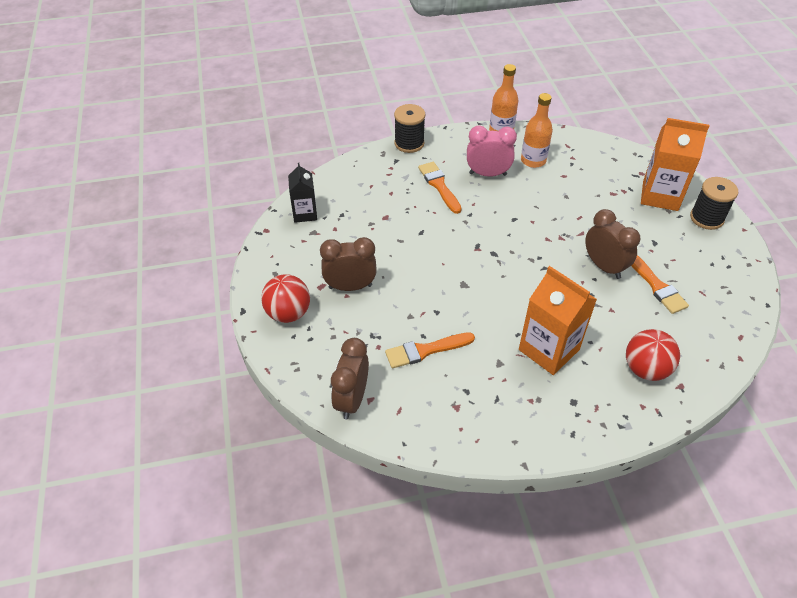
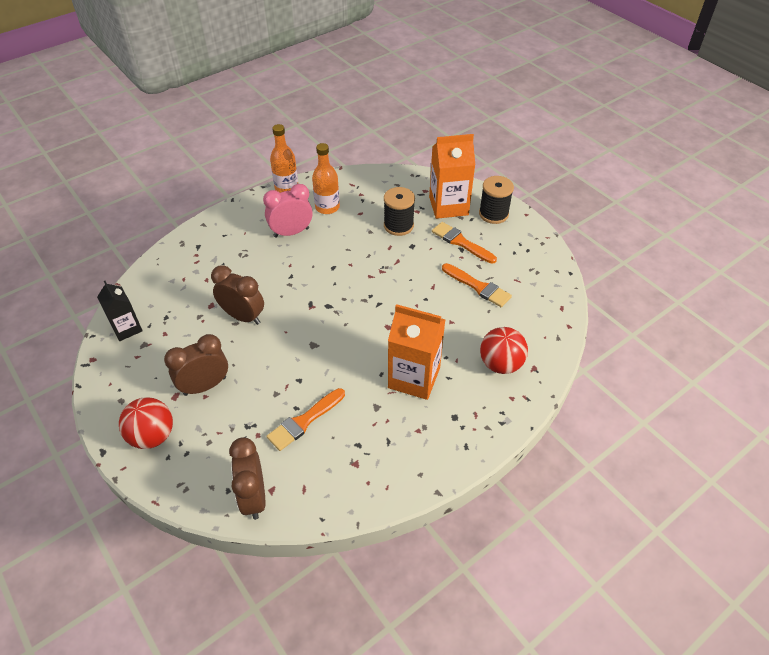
camera: 25 degrees left, 0 degrees up
black spool [394,104,425,153] -> black spool moved to [384,187,415,236]
orange brush [418,162,462,214] -> orange brush moved to [432,222,497,264]
brown clock [585,209,640,279] -> brown clock moved to [211,265,264,325]

